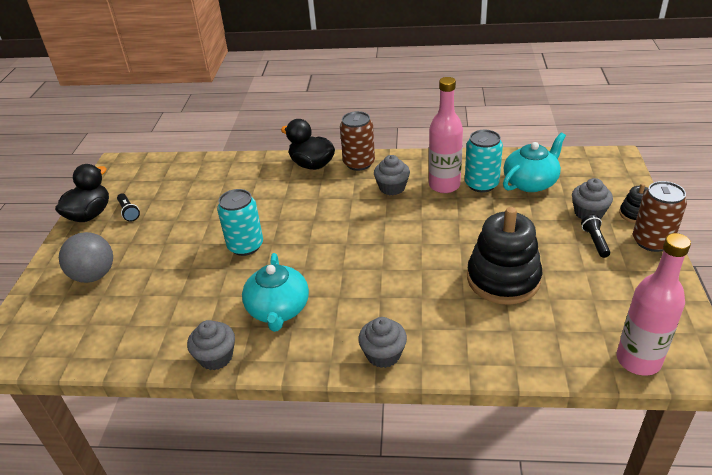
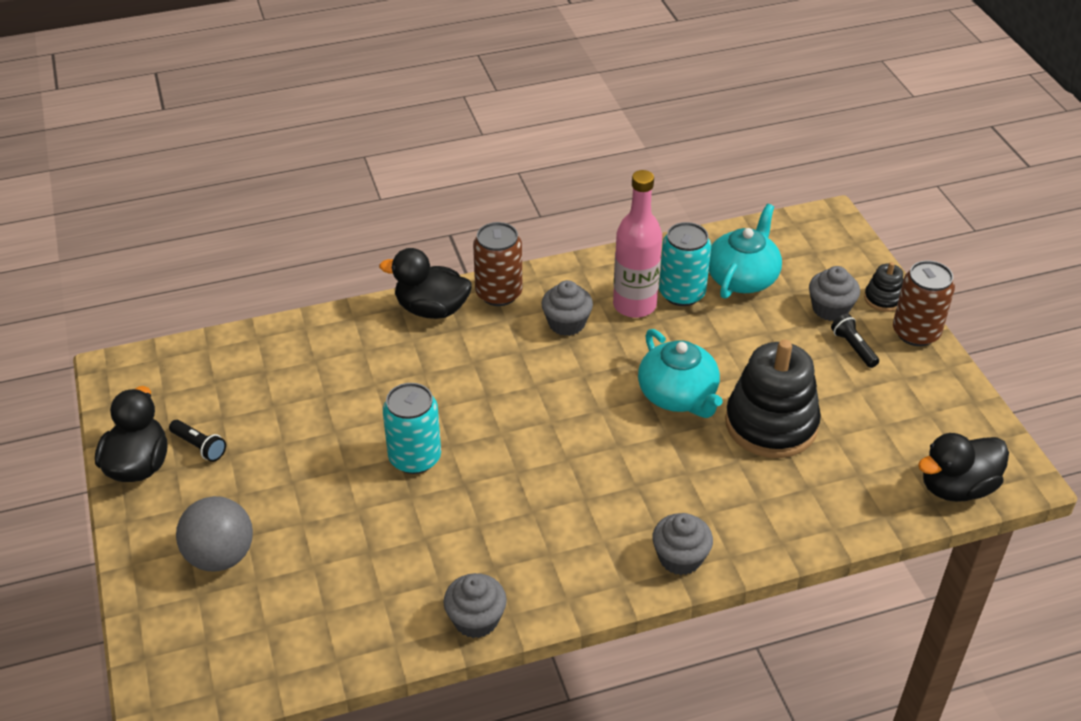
camera: 25 degrees left, 5 degrees up
turquoise teapot [242,253,309,332] -> turquoise teapot moved to [638,329,723,418]
pink bottle [617,233,691,376] -> black duck [918,433,1009,502]

